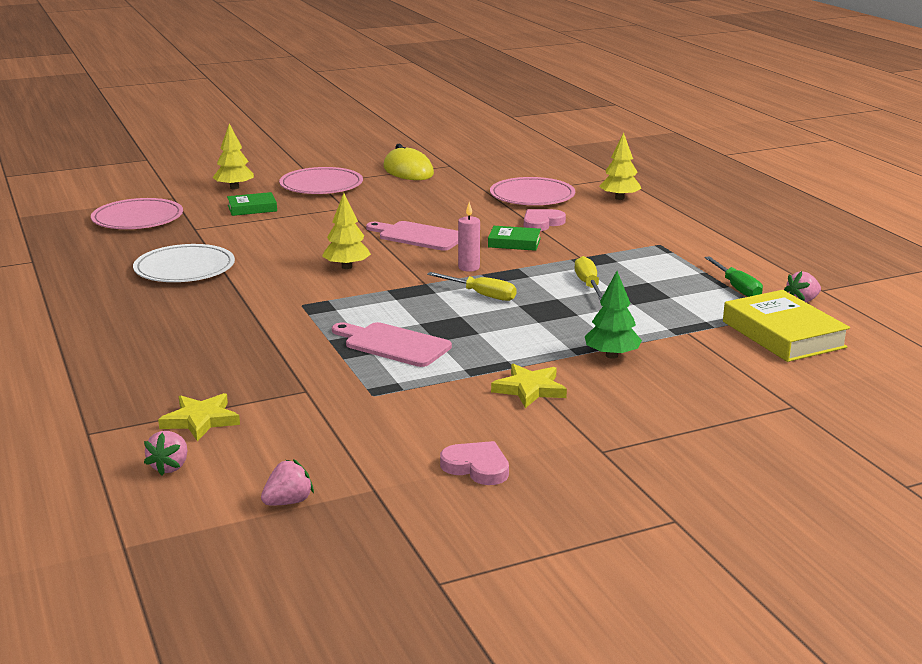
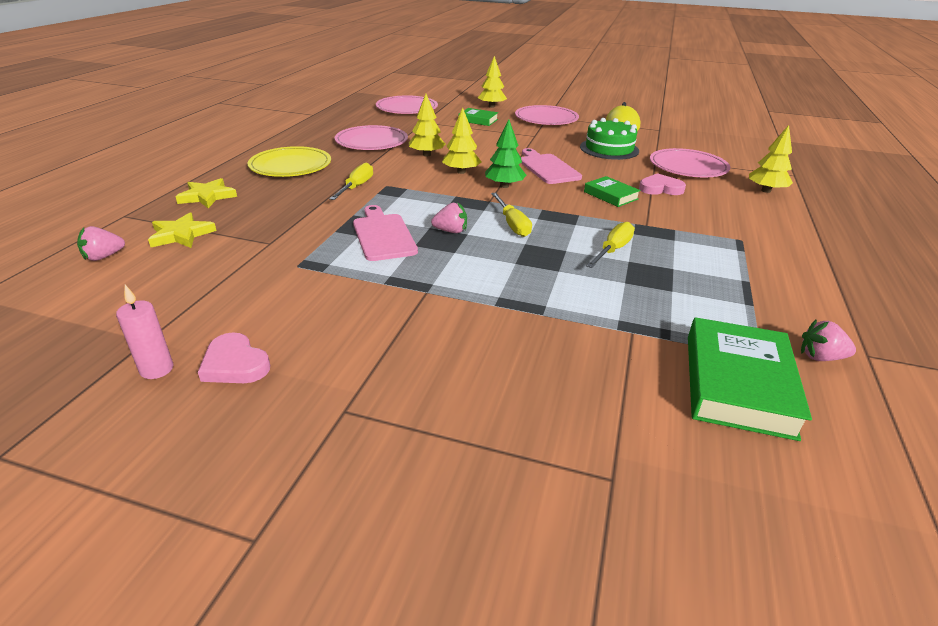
camera: 40 degrees right, 10 degrees up
white plate [133,244,235,282] -> pink plate [335,125,408,150]
pink strawberry [261,459,314,506] -> pink strawberry moved to [431,202,467,233]
pink heart [440,441,509,485] -> pink heart turned 150 degrees clockwise [198,332,270,383]
pink candle [458,202,480,272] -> pink candle moved to [116,285,173,379]
yellow star [491,364,567,408] -> yellow star moved to [176,178,237,208]
green tree [585,271,642,359] -> green tree moved to [485,119,526,188]
green screwdriver [704,256,763,297] -> none
yellow book [723,290,850,362] -> green book [688,317,812,441]
none -> yellow plate [248,146,331,177]
none -> yellow screwdriver [329,163,373,200]
none -> yellow tree [409,94,445,156]
none -> green cake [580,118,639,160]

